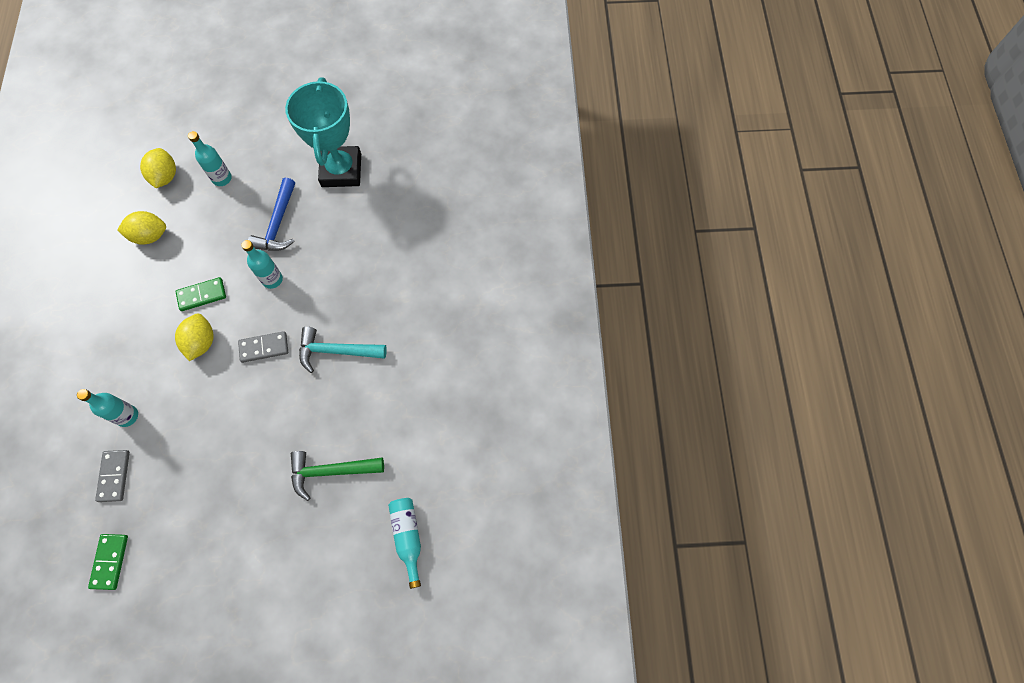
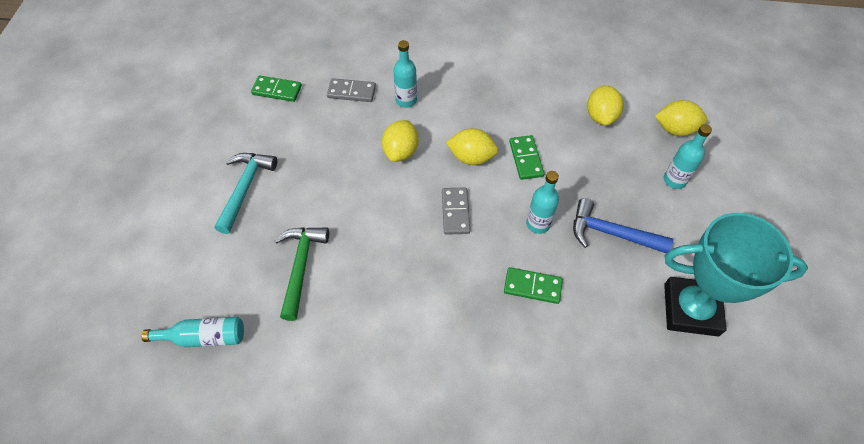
camera: 100 degrees right, 10 degrees down
turquoise hammer [299,327,387,373] -> turquoise hammer moved to [215,153,277,234]
none -> yellow lemon [382,120,419,162]
none -> green domino [504,267,563,304]

